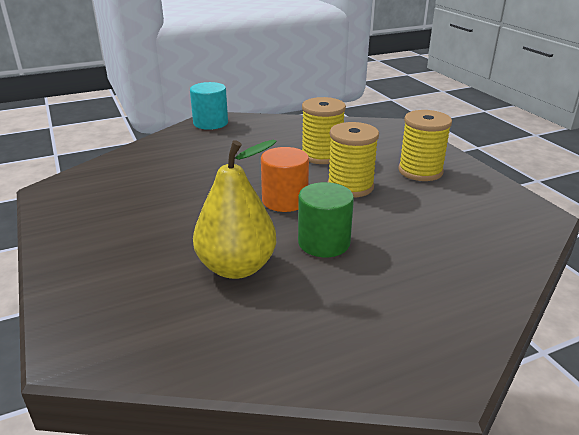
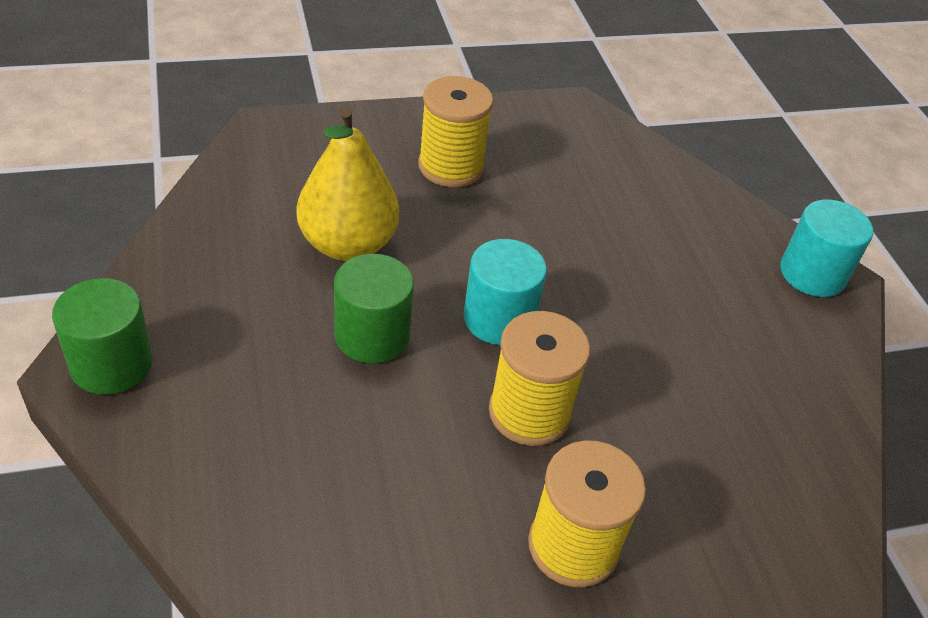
camera: 95 degrees right, 15 degrees up
orange cylinder [261,147,309,212] -> turquoise cylinder [463,239,547,345]
yellow spool [302,97,346,164] -> yellow spool moved to [418,76,494,187]
none -> green cylinder [52,278,152,394]

